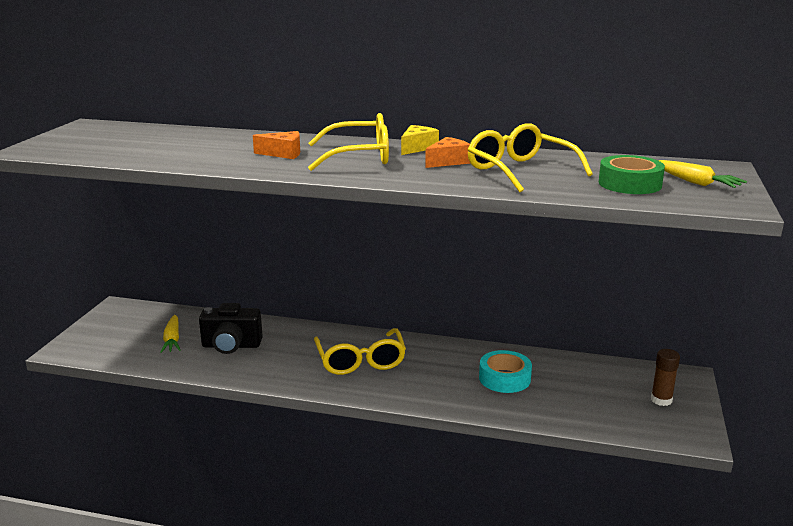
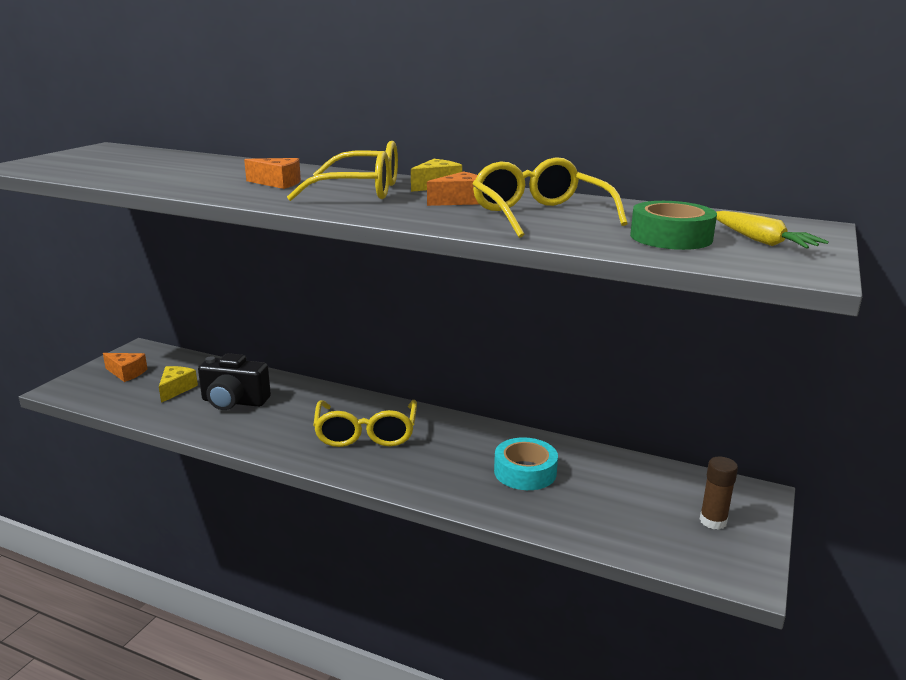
camera: 10 degrees right, 0 degrees up
yellow carrot [160,315,181,353] -> yellow cheese [159,366,198,403]
none -> orange cheese [103,353,148,382]

